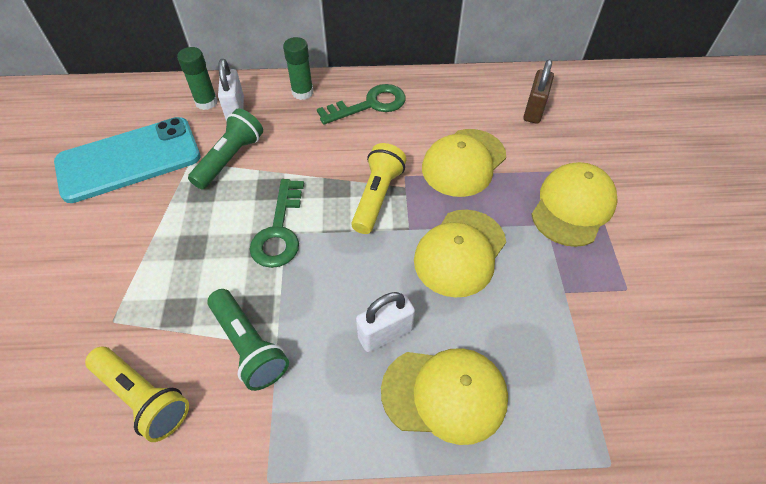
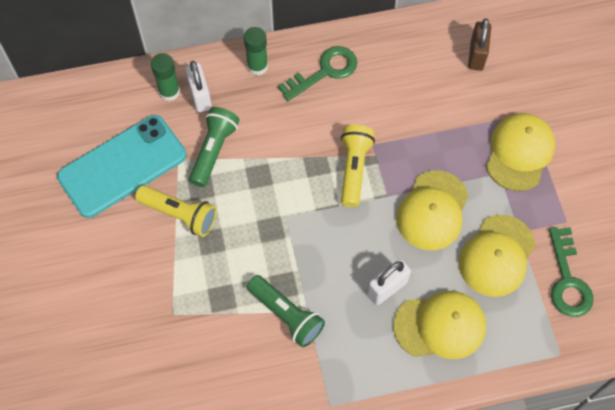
camera: 10 degrees left, 10 degrees up
yellow flashlight [85,347,189,442] -> yellow flashlight moved to [135,185,217,237]
green key [250,179,304,268] -> green key moved to [549,227,594,317]
yellow cap [422,129,506,197] -> yellow cap moved to [459,215,536,297]

